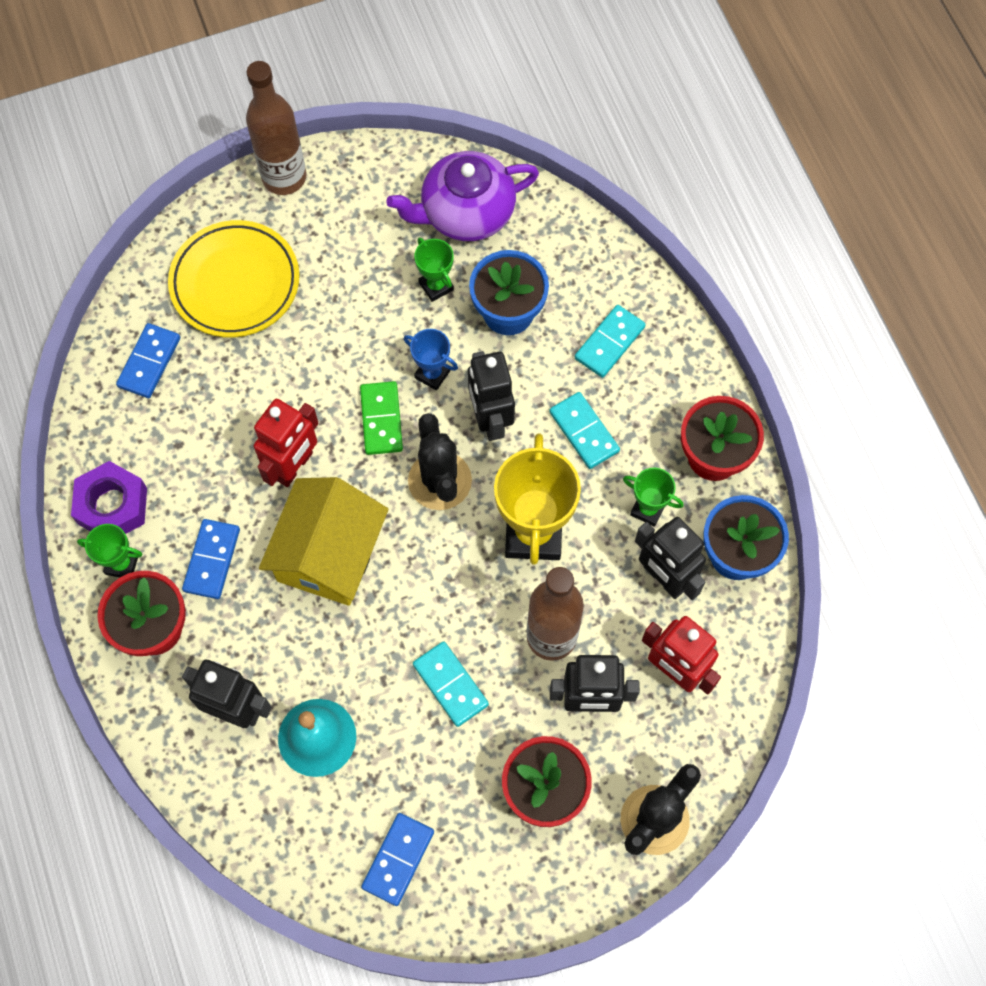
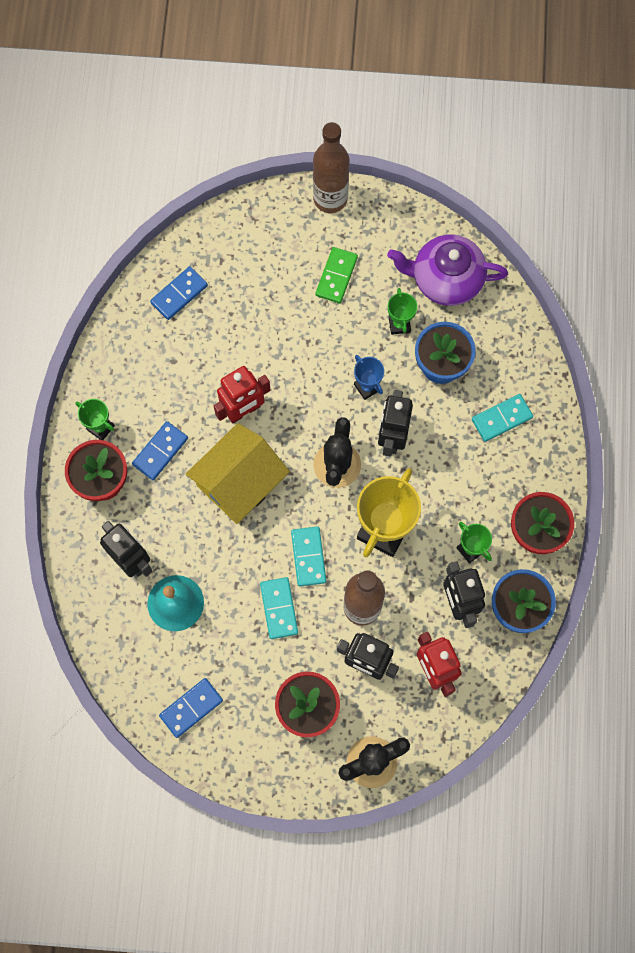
camera: 25 degrees right, 5 degrees up
purple nut [71,461,147,534] -> none
yellow plate [168,220,300,338] -> none
green domino [360,381,403,455] -> green domino moved to [315,247,358,303]
turquoise domino [549,392,620,469] -> turquoise domino moved to [291,526,326,586]

